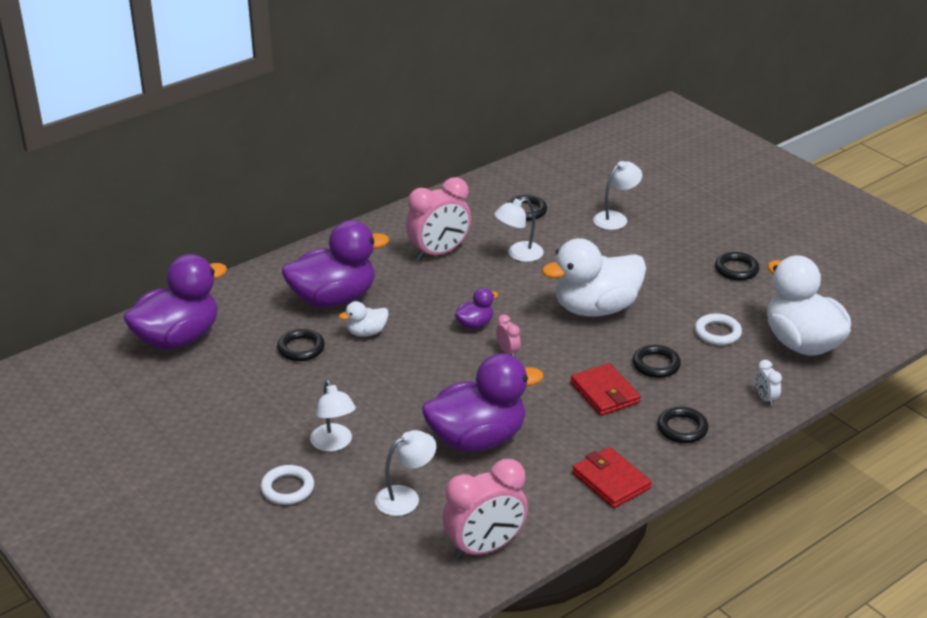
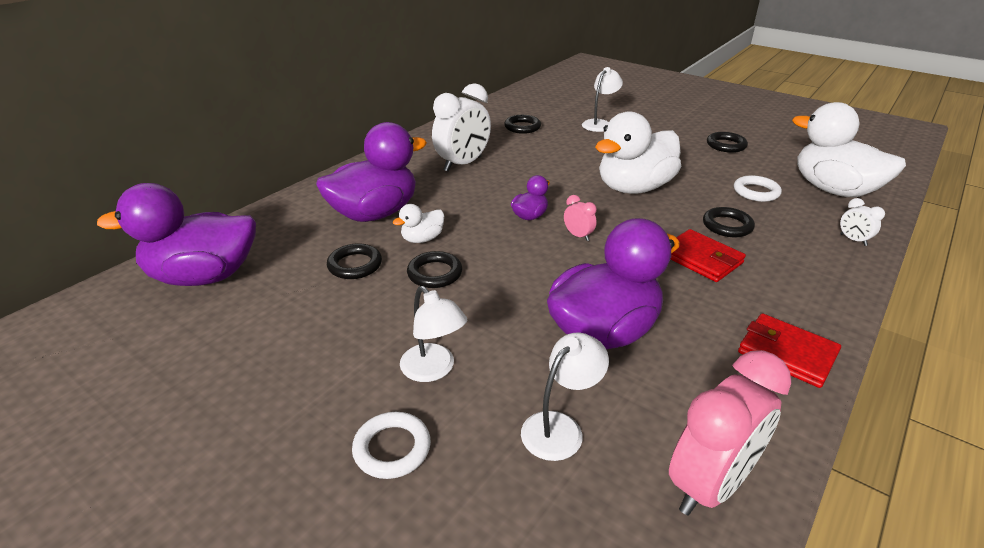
camera: 15 degrees left, 0 degrees up
purple duck [123,254,227,350] -> purple duck turned 135 degrees counterclockwise [97,183,256,286]
pink clock [406,177,471,260] -> white clock [432,83,491,171]
white lamp [494,198,544,262] -> none
black ring [657,407,709,443] -> black ring moved to [407,251,462,288]

